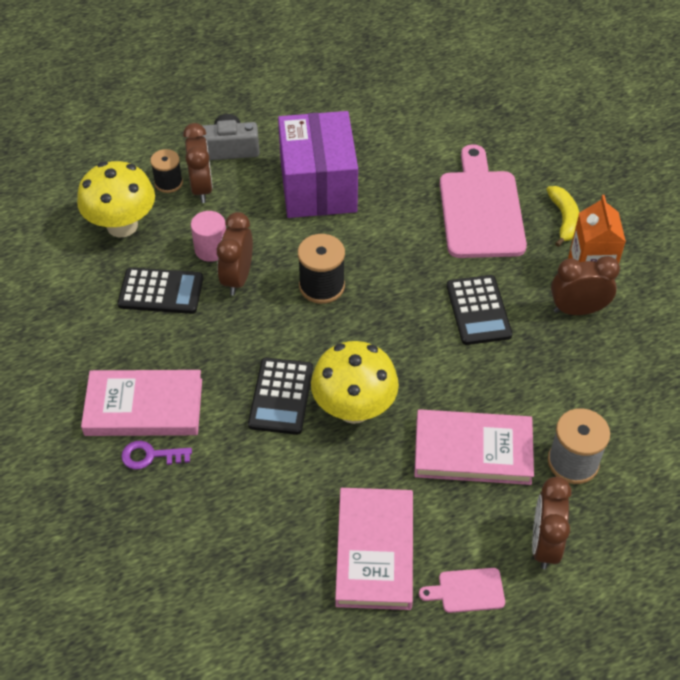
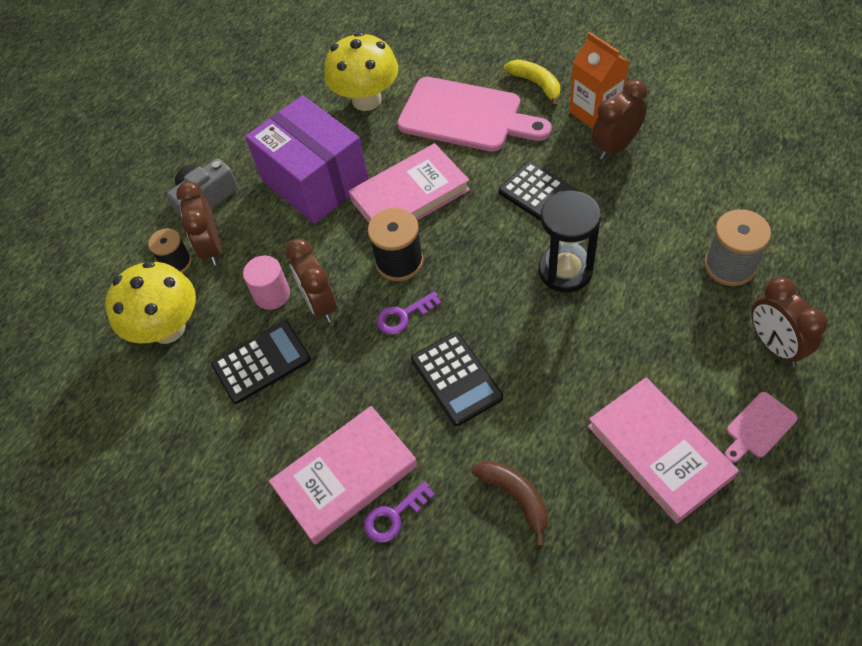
camera: 30 degrees left, 5 degrees up
brown clock [183,123,213,203] -> brown clock turned 150 degrees counterclockwise [176,182,222,266]
yellow mushroom [311,341,399,424] -> yellow mushroom moved to [324,32,398,111]
pink book [414,409,534,485] -> pink book moved to [348,143,470,223]
pink cutting board [440,144,527,258] -> pink cutting board turned 150 degrees clockwise [397,77,552,152]
none -> purple key [377,292,442,335]
none -> brown banana [472,461,548,547]
none -> black hourglass [538,191,601,292]

